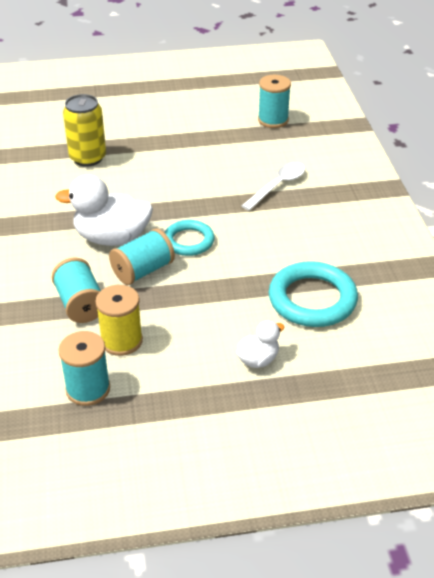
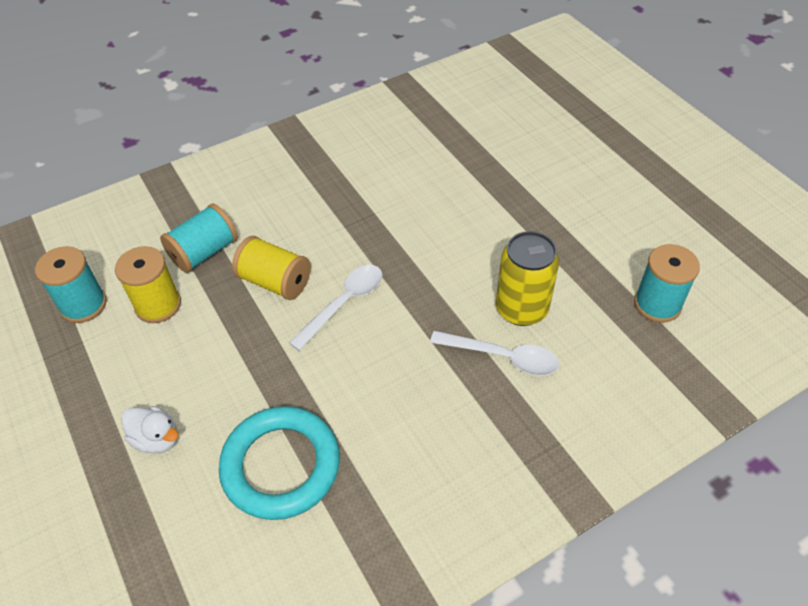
camera: 70 degrees right, 10 degrees up
white duck [55,175,153,246] -> none
yellow can [63,94,106,167] -> yellow can moved to [496,231,559,326]
turquoise spool [109,228,175,285] -> yellow spool [232,236,311,300]
turquoise ring [165,220,215,256] -> white spoon [289,265,382,351]

